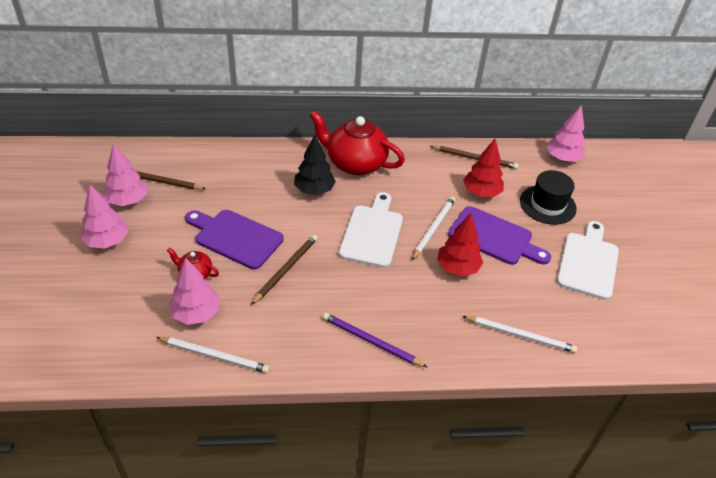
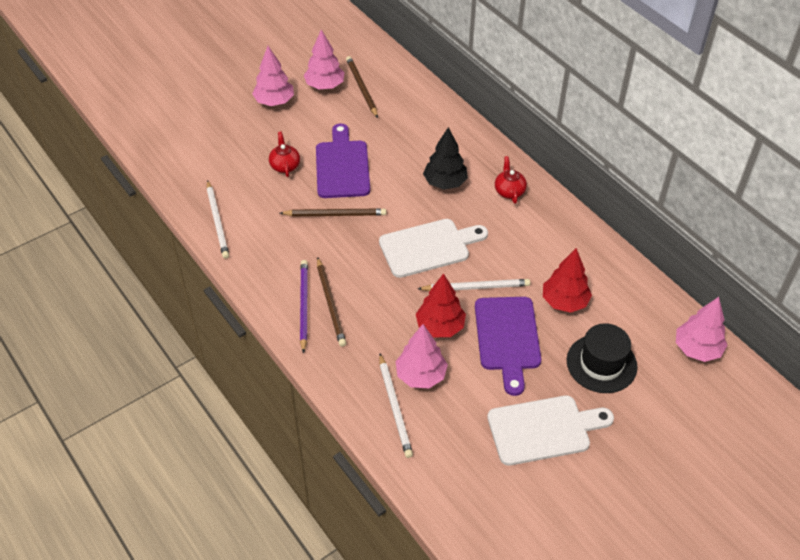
camera: 60 degrees right, 5 degrees up
pink tree [169,258,220,325] -> pink tree moved to [395,324,448,388]
red teapot [310,110,405,175] -> red teapot [495,156,527,204], size x0.46
brown pencil [430,146,518,169] -> brown pencil moved to [317,257,346,347]

